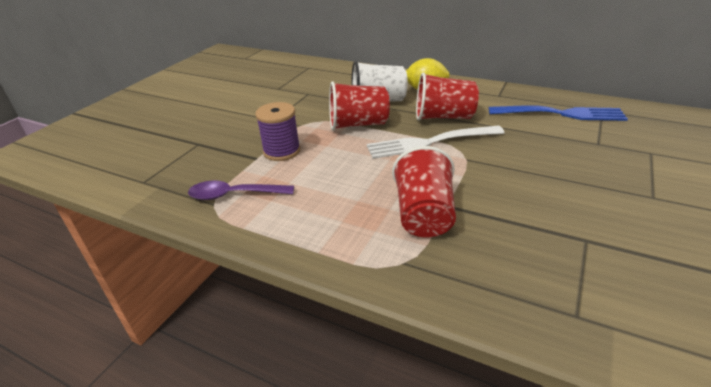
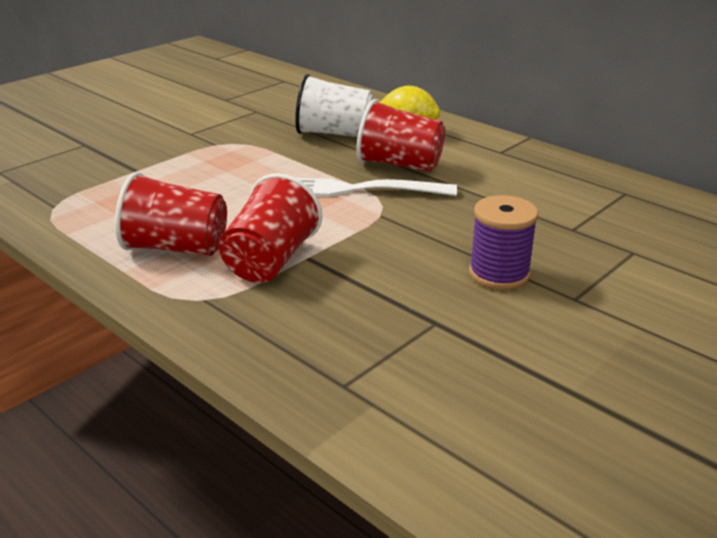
camera: 15 degrees right, 5 degrees down
purple spoon [188,181,294,200] -> none
purple spool [255,102,300,161] -> purple spool moved to [469,195,538,290]
red cup [329,81,390,130] -> red cup moved to [115,172,227,256]
blue fork [489,105,628,121] -> none

